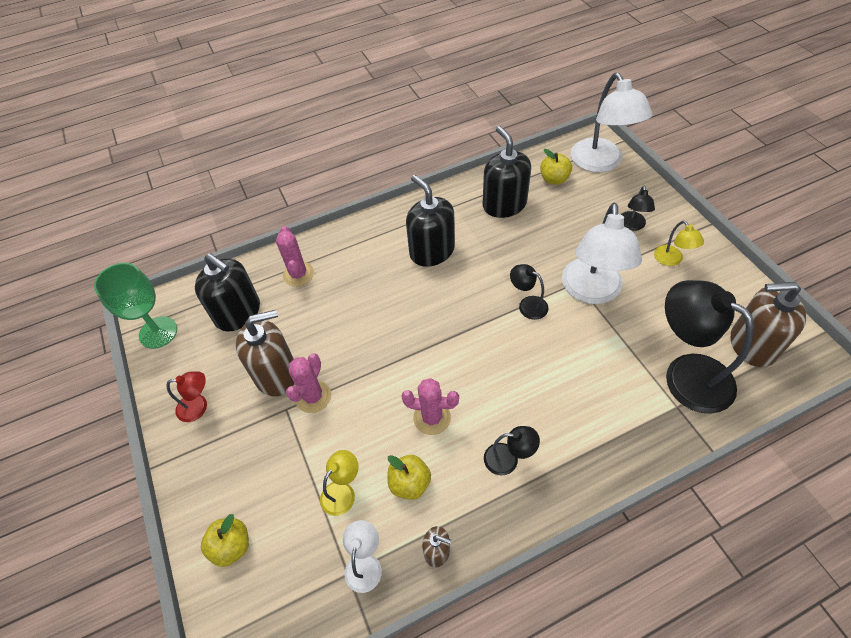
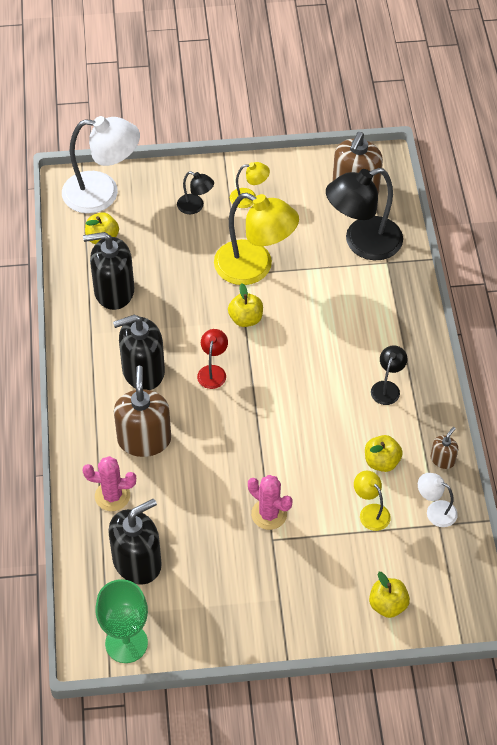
camera: 75 degrees left, 0 degrees up
red lamp [167,371,207,422] -> red lamp moved to [197,329,228,389]
brown soap dispenser [236,310,295,396] -> brown soap dispenser moved to [114,366,171,457]
pink cactus [401,378,459,435] -> none
black lamp [510,264,548,320] -> yellow apple [228,283,263,327]
white lamp [562,203,642,304] -> yellow lamp [214,193,299,285]

